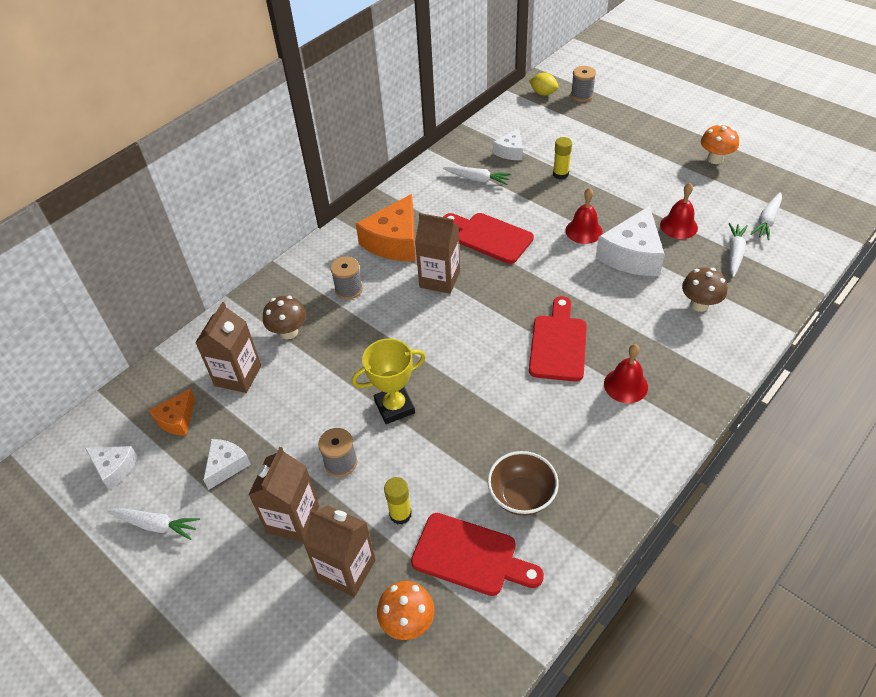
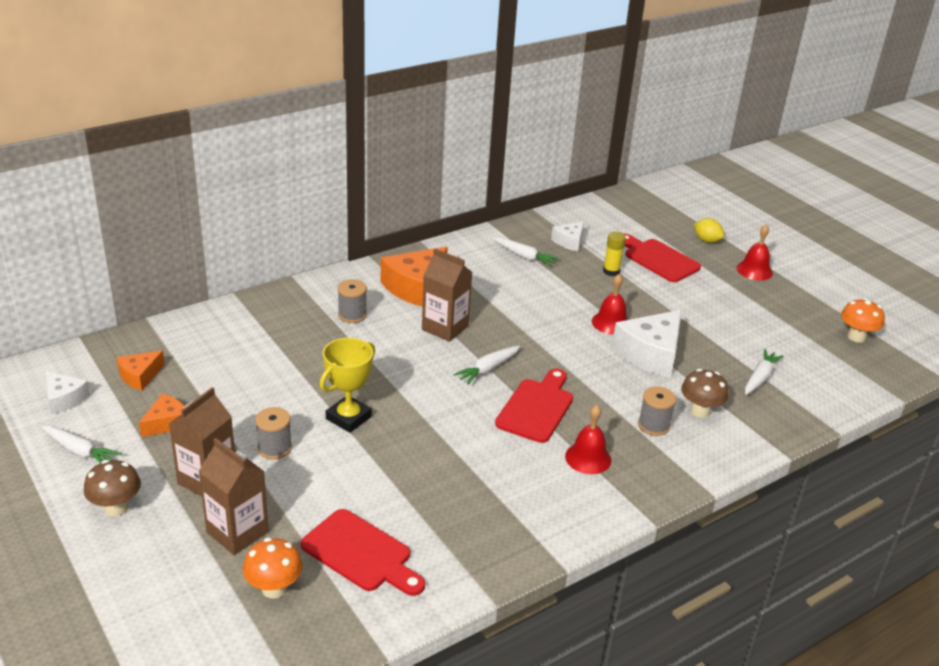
camera: 10 degrees right, 15 degrees down
brown carton [195,302,261,393] -> none
white cheese [203,439,251,490] -> orange cheese [139,394,184,437]
brown mushroom [263,296,306,339] -> brown mushroom moved to [84,460,141,516]
yellow trophy [352,338,426,424] -> yellow trophy turned 45 degrees counterclockwise [320,338,375,433]
yellow glue stick [384,477,412,524] -> none
red cutting board [443,213,534,264] -> red cutting board moved to [623,233,701,282]
brown bowl [487,451,559,516] -> none
yellow lemon [529,73,559,96] -> yellow lemon moved to [694,218,724,243]
grey spool [571,66,596,102] -> grey spool moved to [638,386,676,436]
red bell [660,183,698,239] -> red bell moved to [737,224,773,281]
orange mushroom [701,124,739,164] -> orange mushroom moved to [841,298,885,343]
white carrot [751,192,782,240] -> white carrot moved to [453,346,520,385]

